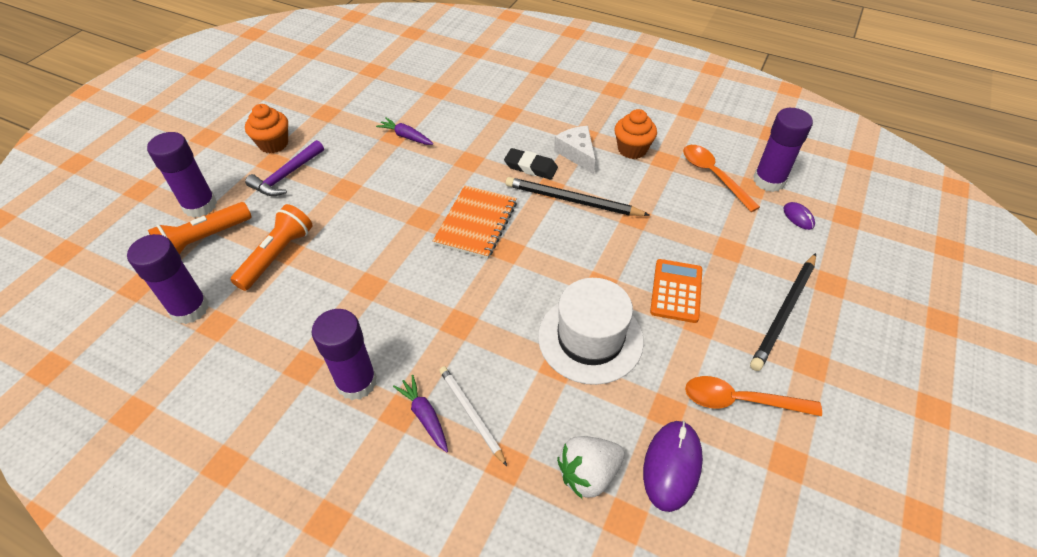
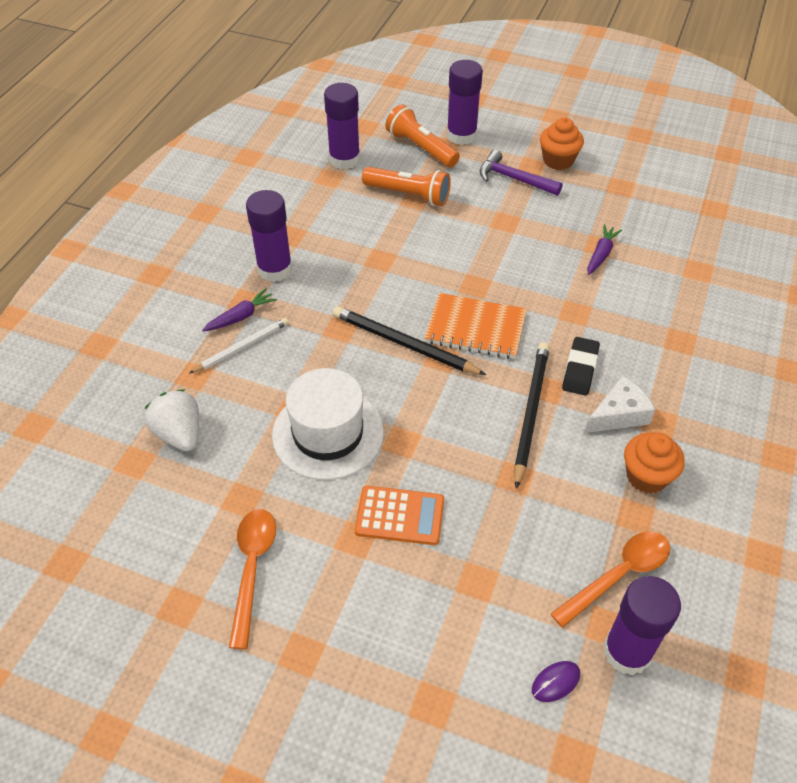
camera: 85 degrees right, 0 degrees up
purple mouse [643,421,703,512] -> none
black pencil [750,253,816,371] -> black pencil moved to [333,306,486,375]

